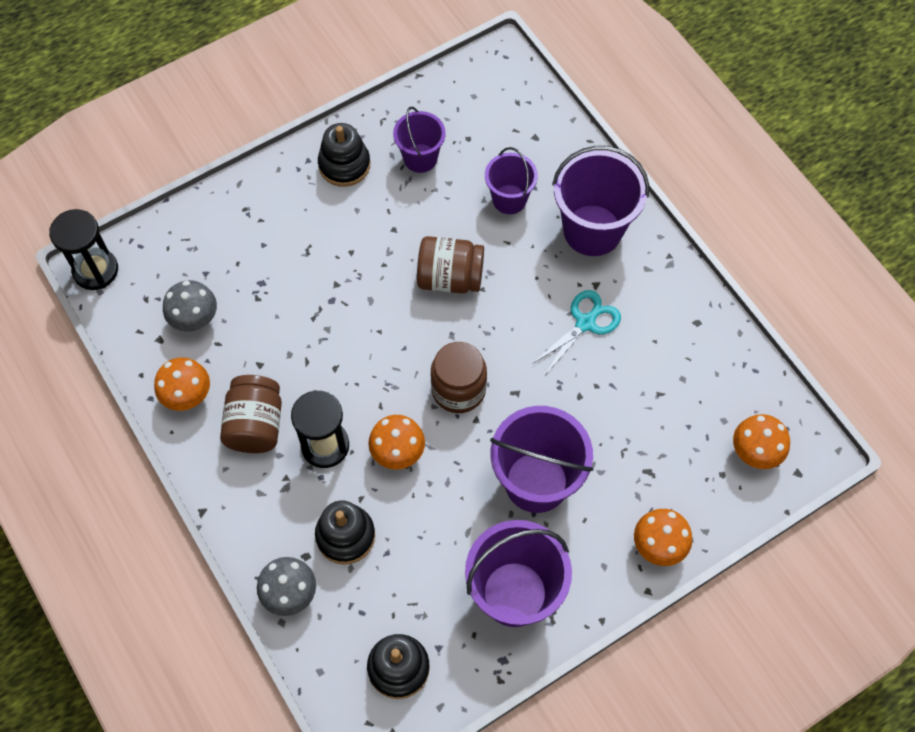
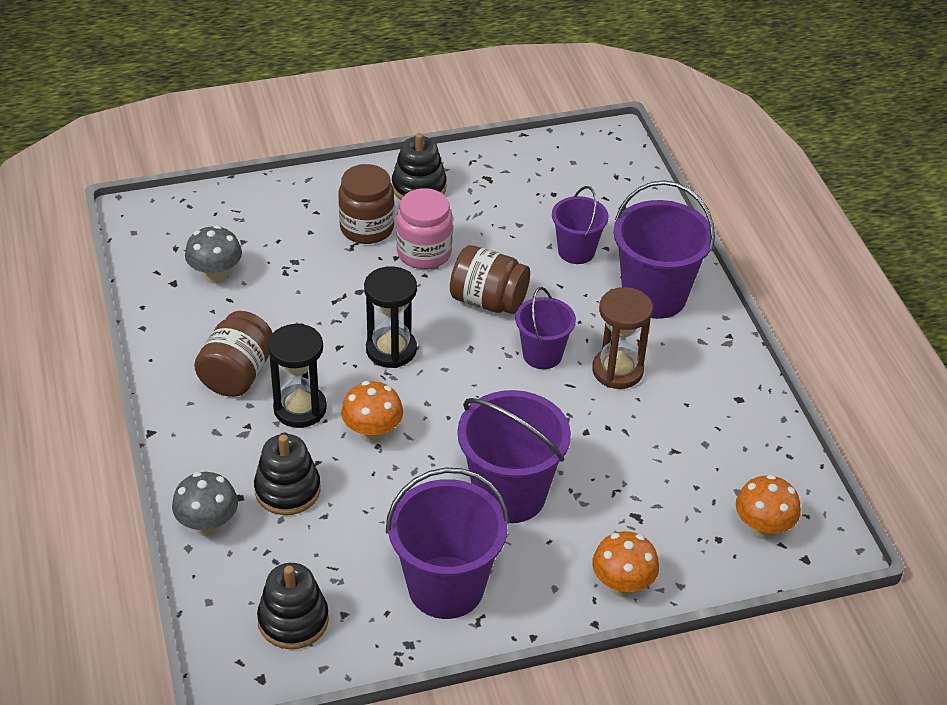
camera: 15 degrees right, 20 degrees down
black hourglass [49,209,118,290] -> black hourglass moved to [364,266,417,368]
orange mushroom [154,357,210,411] -> none
purple bucket [393,106,446,173] -> purple bucket moved to [515,287,576,369]
brown jar [431,342,487,413] -> brown jar moved to [338,164,395,244]
turquoise scissors [531,290,621,375] -> brown hourglass [592,287,653,389]
none -> pink jar [396,188,453,269]

